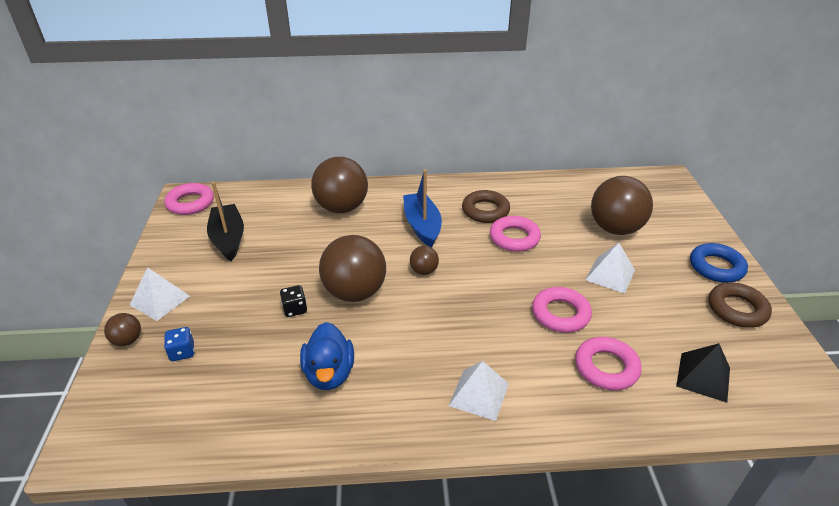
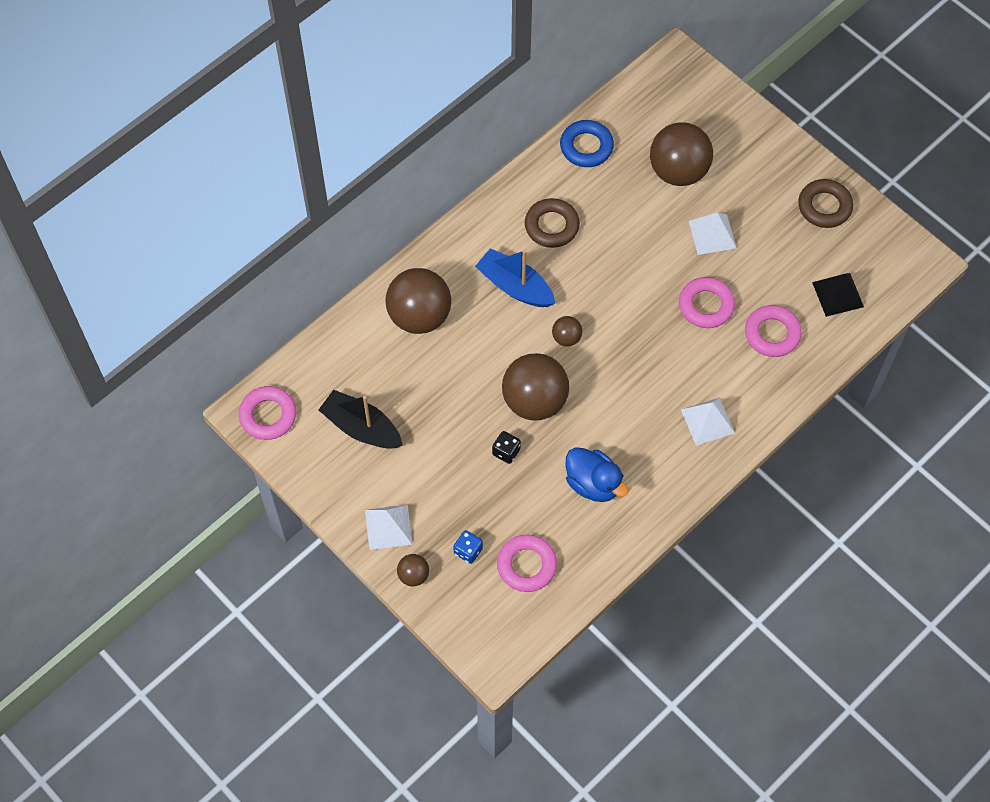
camera: 40 degrees left, 25 degrees up
pink ring [490,216,541,252] -> pink ring moved to [497,535,557,592]
blue ring [690,243,748,283] -> blue ring moved to [560,120,614,167]

